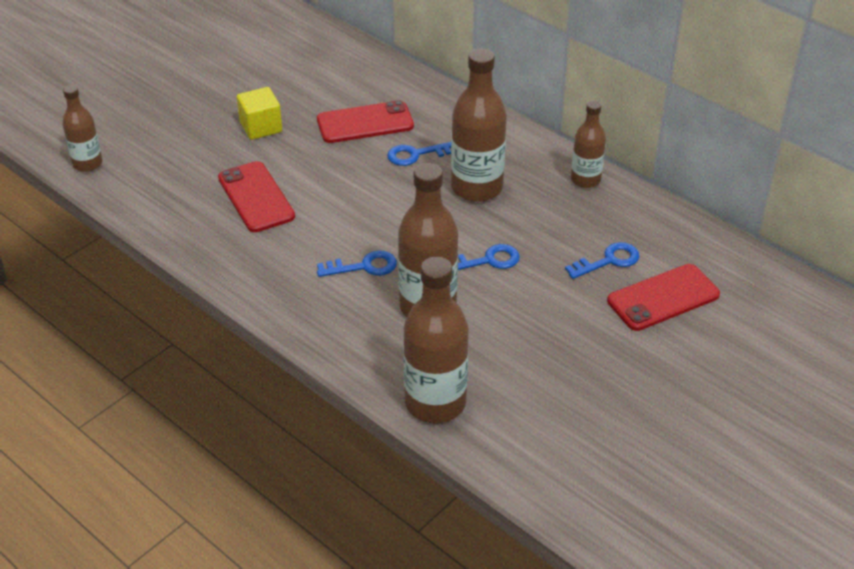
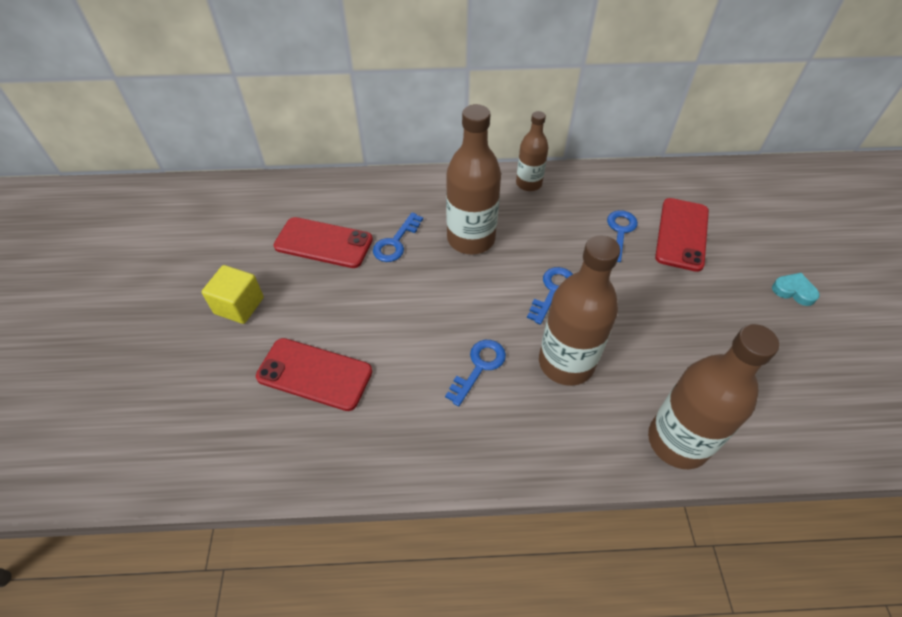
camera: 45 degrees left, 10 degrees up
brown bottle [62,85,103,172] -> none
red phone [317,100,414,143] -> red phone turned 75 degrees clockwise [274,217,373,268]
none -> turquoise heart [772,273,820,306]

